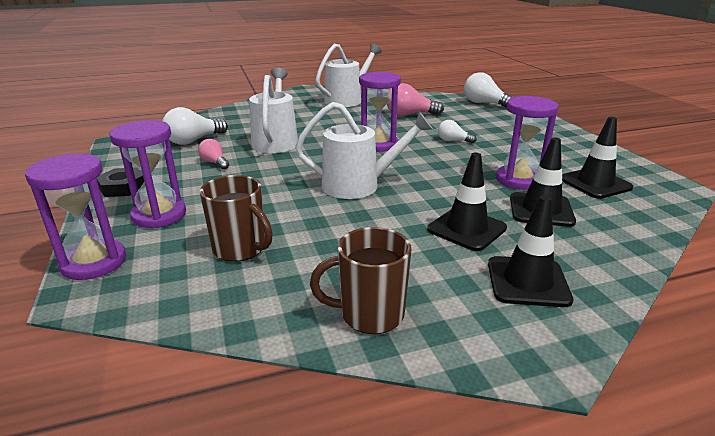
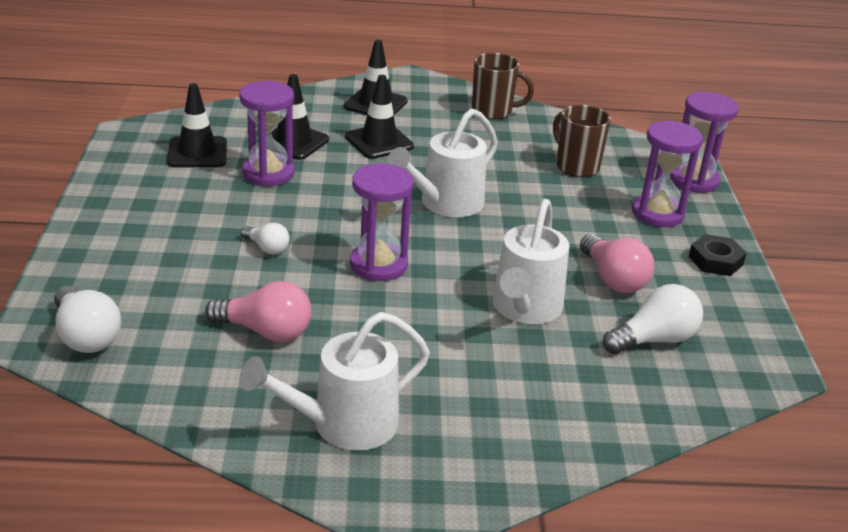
camera: 165 degrees left, 5 degrees up
pink light bulb [198,139,229,170] -> pink light bulb [580,234,654,293], size x1.71
white watering can [295,102,433,199] -> white watering can turned 60 degrees counterclockwise [387,108,498,217]

